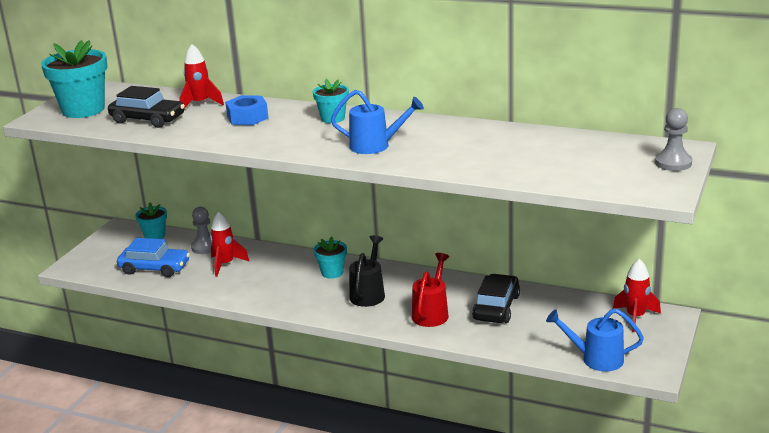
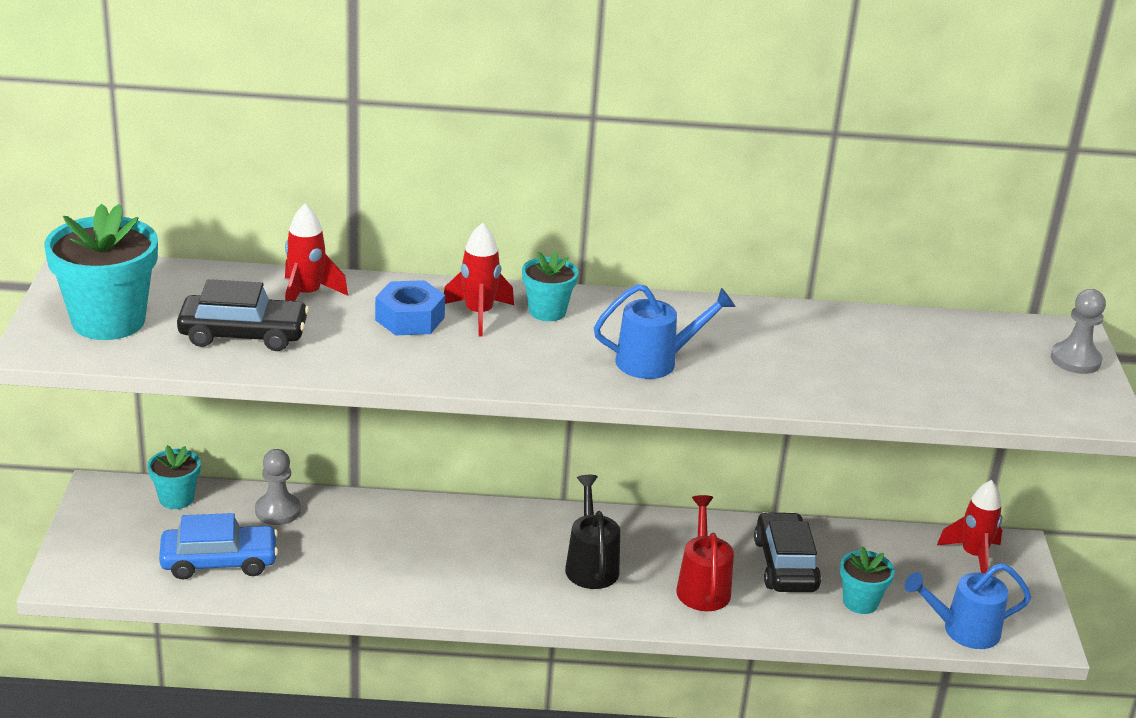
camera: 25 degrees left, 5 degrees up
red rocket [210,211,249,277] -> red rocket moved to [444,223,514,336]
turquoise flower pot [313,236,347,279] -> turquoise flower pot moved to [840,546,895,614]

